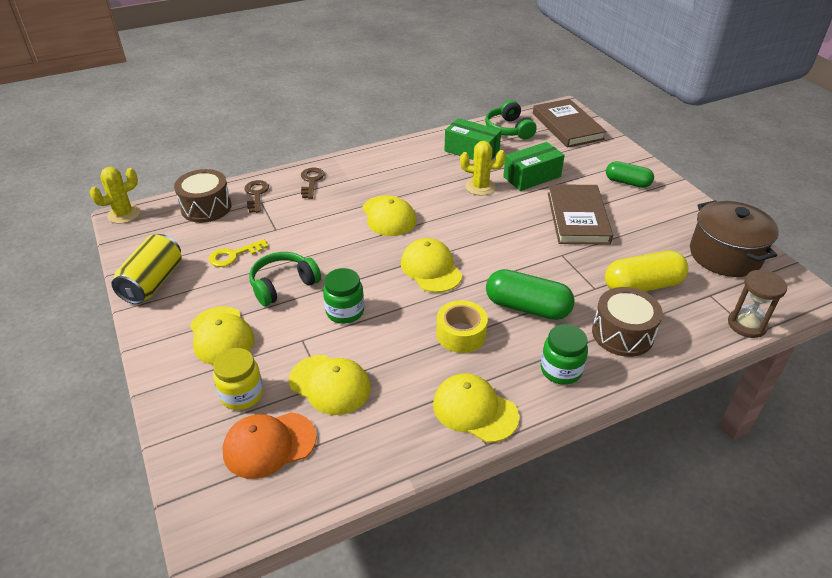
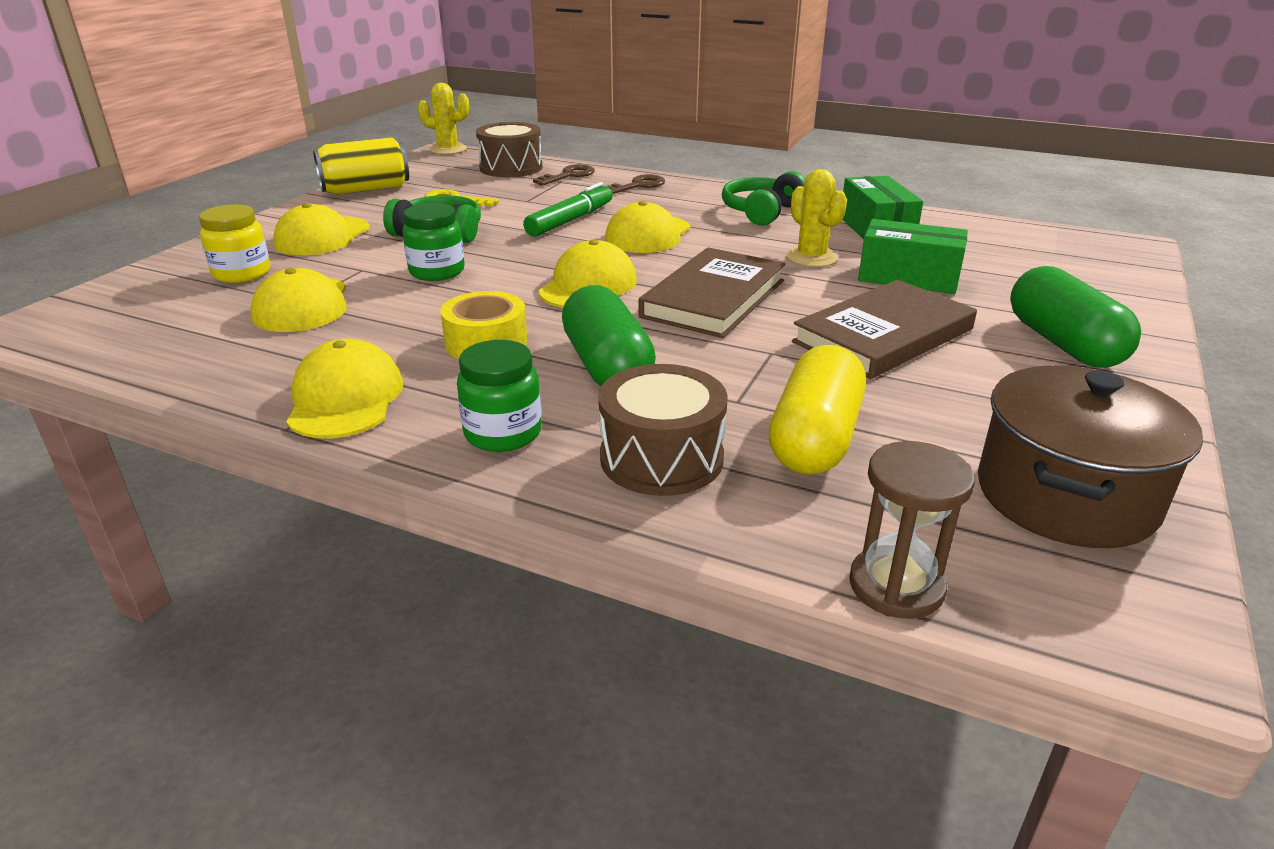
camera: 50 degrees right, 10 degrees down
orange cap [223,412,317,479] -> none
green headphones [485,100,536,139] -> green headphones moved to [722,171,805,226]
brown book [533,99,607,148] -> brown book moved to [638,247,785,338]
yellow capsule [605,251,688,292] -> yellow capsule turned 75 degrees clockwise [769,345,866,475]
green capsule [606,161,654,188] -> green capsule [1010,266,1141,367], size x1.51
none -> green marker [523,182,613,237]

